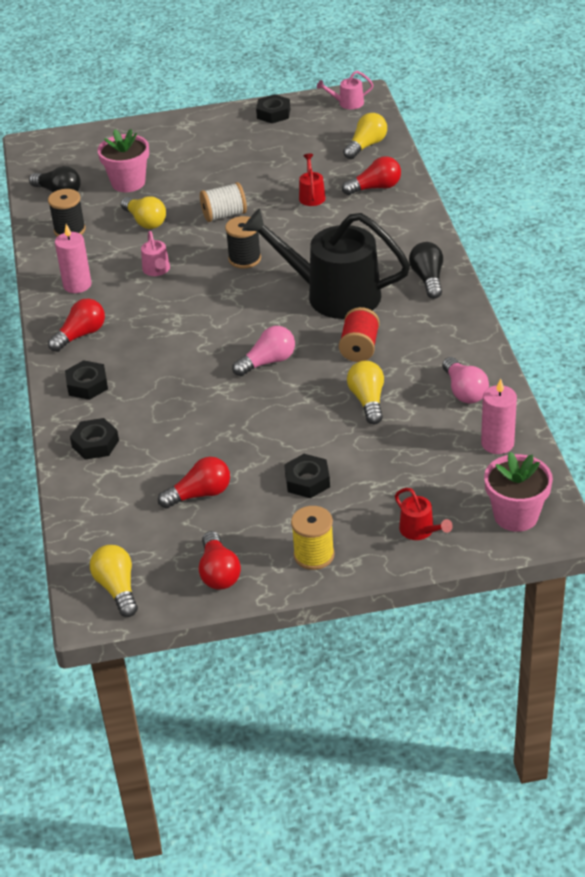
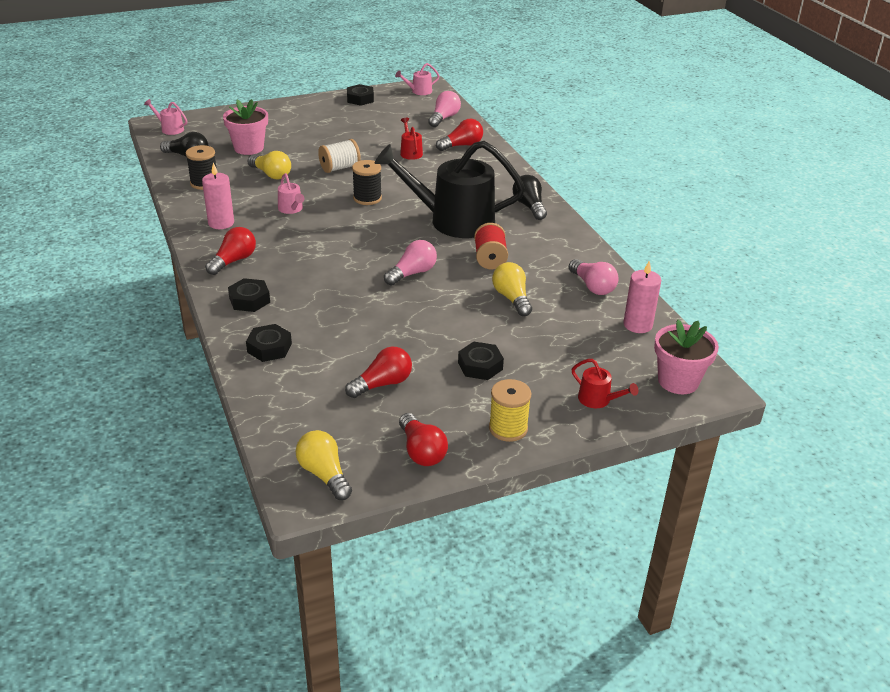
camera: 15 degrees left, 5 degrees down
yellow light bulb [343,113,387,159] -> pink light bulb [428,91,461,127]
none -> pink watering can [144,99,187,135]

